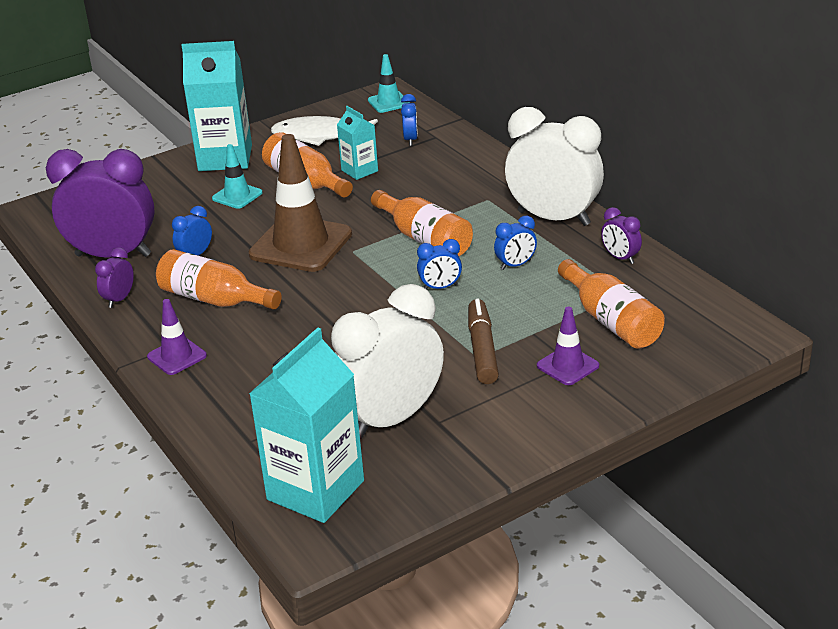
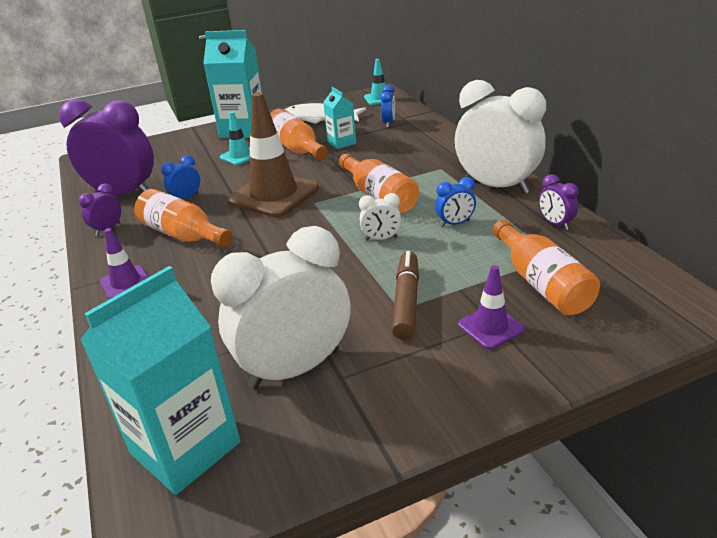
camera: 10 degrees right, 0 degrees up
blue clock [417,239,462,289] -> white clock [359,193,401,241]

